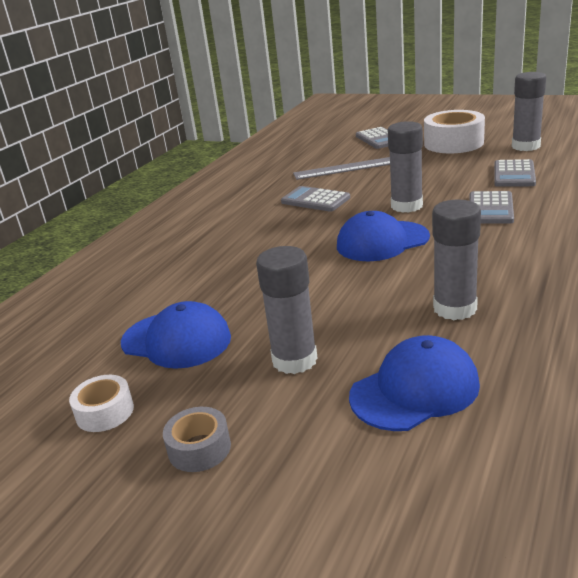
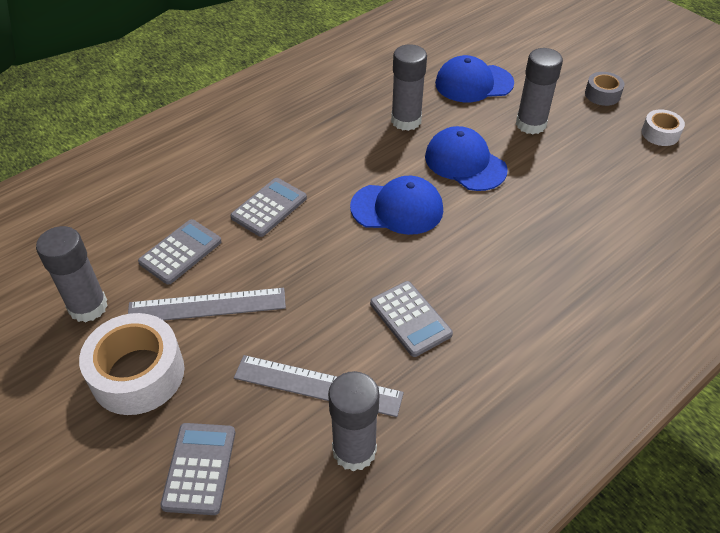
camera: 160 degrees left, 20 degrees up
blue cap [121,301,231,369] -> blue cap moved to [425,126,507,191]
grey glue stick [388,121,423,213] -> grey glue stick moved to [328,371,379,472]
none -> grey ruler [128,288,286,321]

